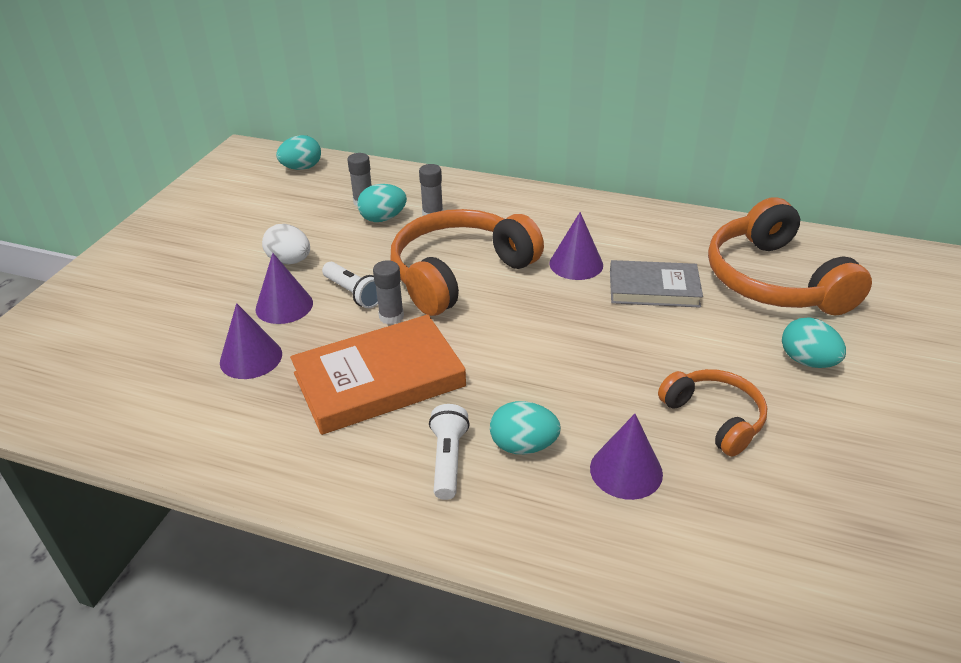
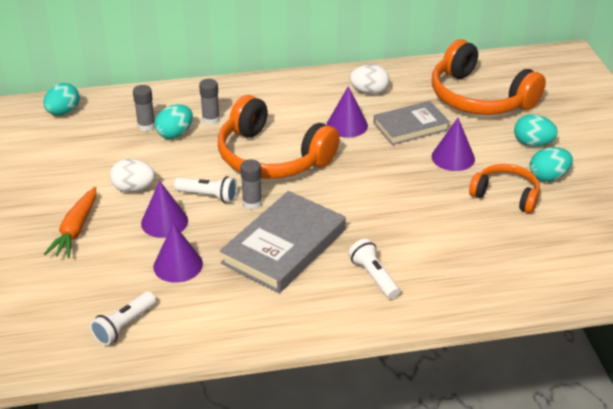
camera: 30 degrees left, 0 degrees up
orange book [290,315,466,435] -> grey book [220,191,346,293]
orange headphones [391,209,544,316] -> orange headphones turned 75 degrees counterclockwise [218,95,340,179]
turquoise egg [490,401,561,454] -> turquoise egg moved to [530,147,573,182]
purple cone [590,414,663,500] -> purple cone moved to [431,118,475,171]
none -> orange carrot [44,187,96,258]
none -> white flashlight [90,291,156,346]
none -> white egg [349,64,389,95]

